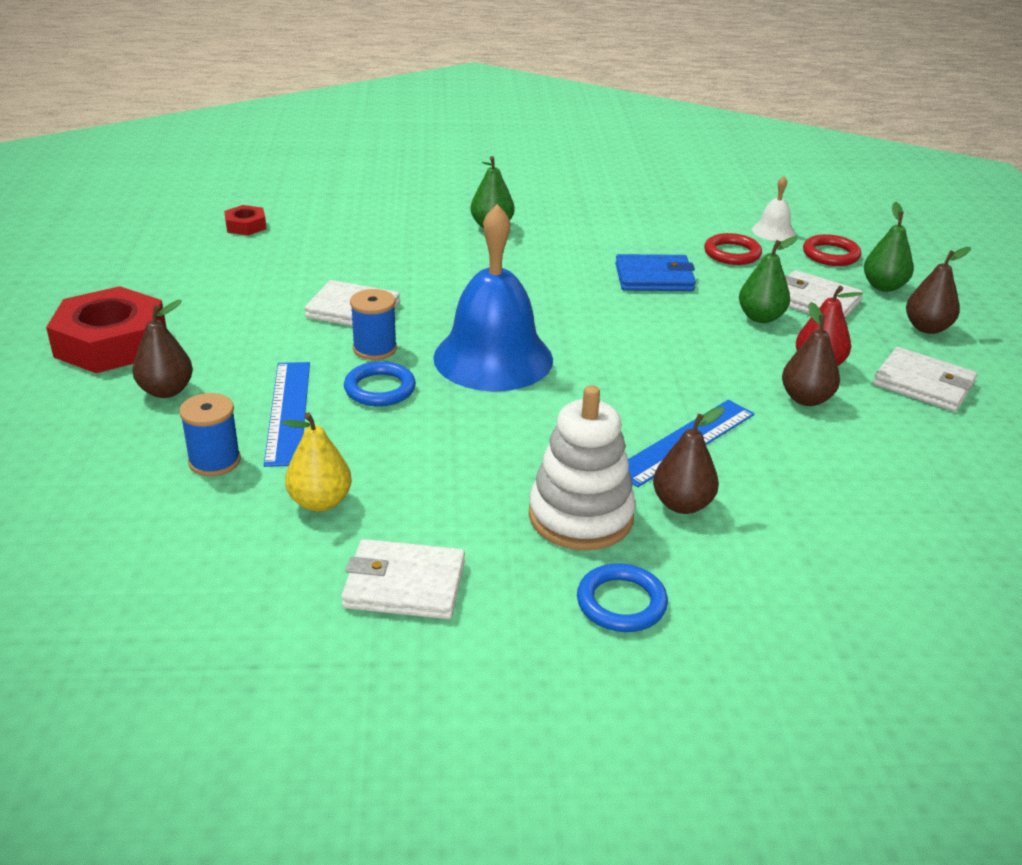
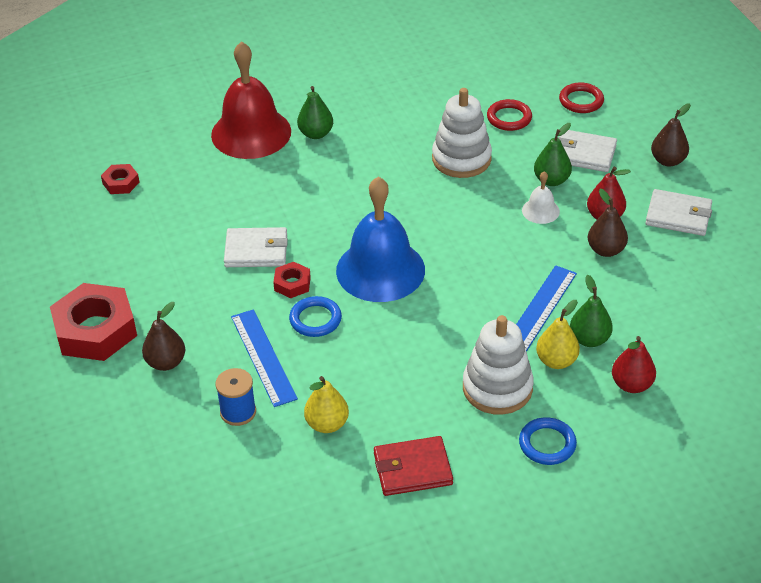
camera: 15 degrees left, 10 degrees up
white wallet [341,539,465,619] -> red wallet [374,436,453,496]
blue spool [350,289,397,360] -> red nut [273,262,311,298]
blue wallet [615,254,696,291] -> white stacking toy [432,88,492,178]
brown pear [653,407,724,514] -> yellow pear [536,300,580,369]
white bell [752,176,795,241] -> white bell moved to [522,171,560,224]
green pear [864,202,914,292] -> green pear moved to [570,275,613,347]
none -> red bell [211,41,291,159]
none -> red pear [612,336,656,393]

